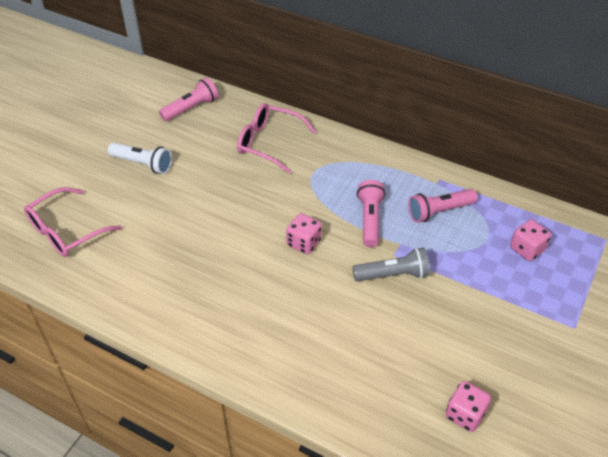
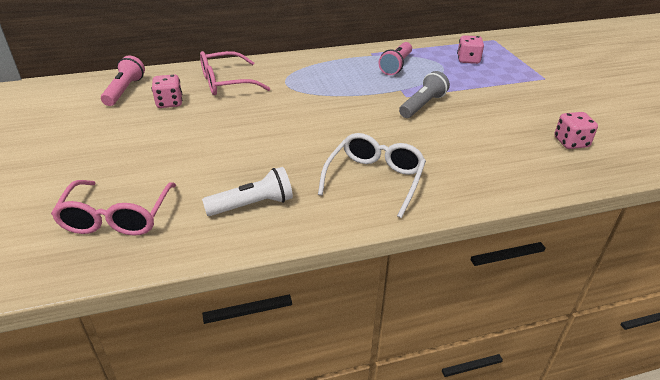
camera: 45 degrees left, 10 degrees down
white flashlight [108,142,172,174] -> white flashlight moved to [202,167,293,216]
pink dice [286,213,322,254] -> pink dice moved to [152,74,182,108]
pink flashlight [357,180,386,247] -> none
none -> white glasses [318,133,426,218]

